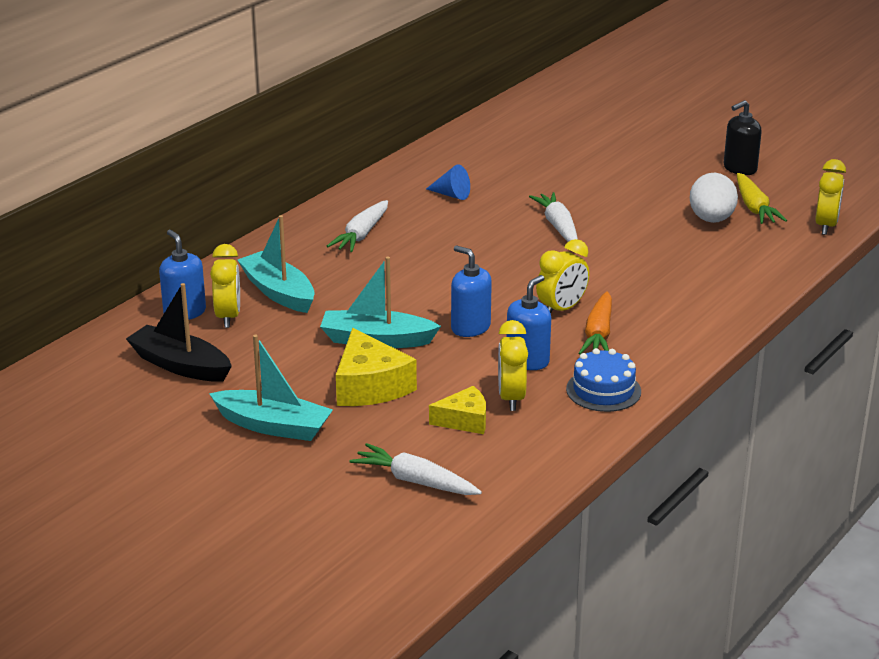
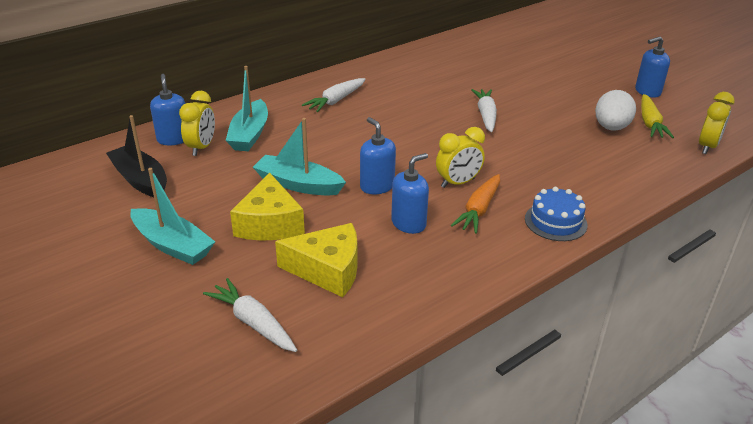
camera: 15 degrees right, 5 degrees up
turquoise boat [238,215,315,313] -> turquoise boat turned 150 degrees counterclockwise [226,66,268,151]
blue cone [426,164,470,200] -> none
yellow cheese [429,386,486,434] -> yellow cheese [275,223,358,297], size x1.61
yellow clock [498,320,528,411] -> none
blue cake [566,348,641,412] -> blue cake moved to [525,187,588,241]
black soap dispenser [724,100,762,175] -> blue soap dispenser [635,37,670,98]

